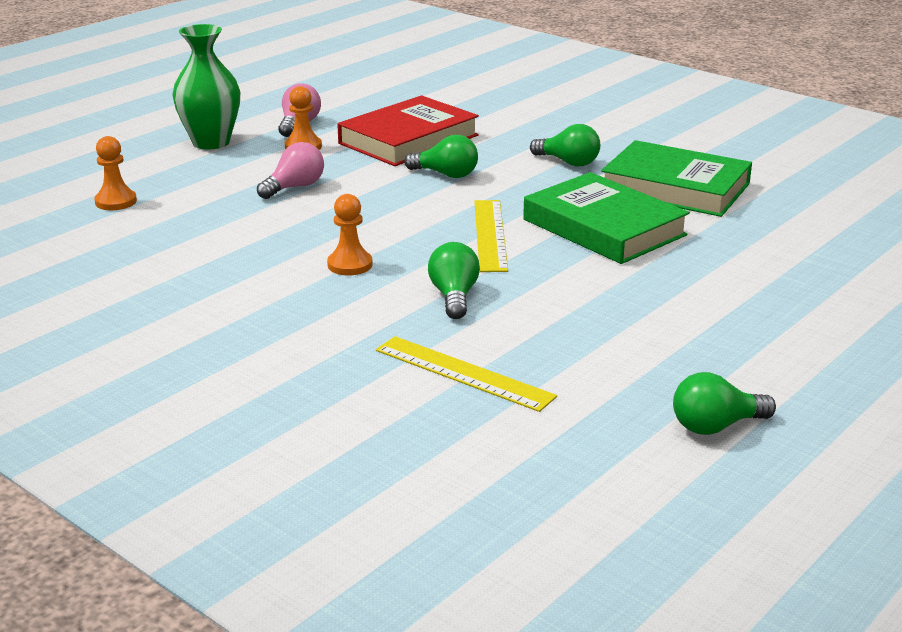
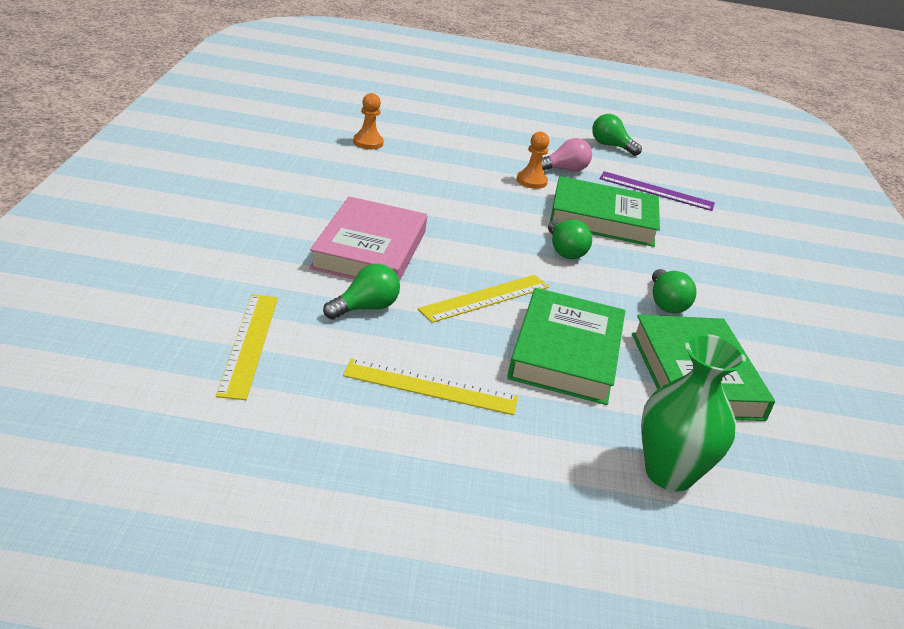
camera: 50 degrees right, 5 degrees up
green vase [172,24,240,149] -> green vase moved to [641,334,746,491]
pink light bulb [257,142,324,199] -> none
orange pawn [327,194,373,275] -> pink book [309,196,427,282]
red book [337,95,479,166] -> green book [550,176,660,247]
green light bulb [673,372,776,435] -> green light bulb moved to [592,114,642,156]
none -> yellow ruler [343,358,518,415]
none -> purple ruler [599,171,715,211]

